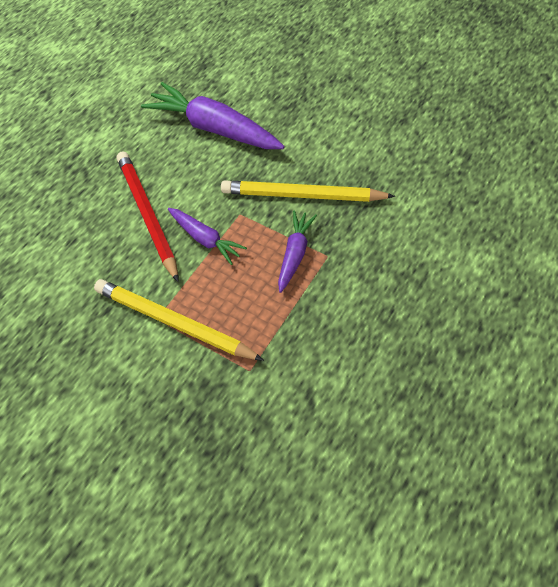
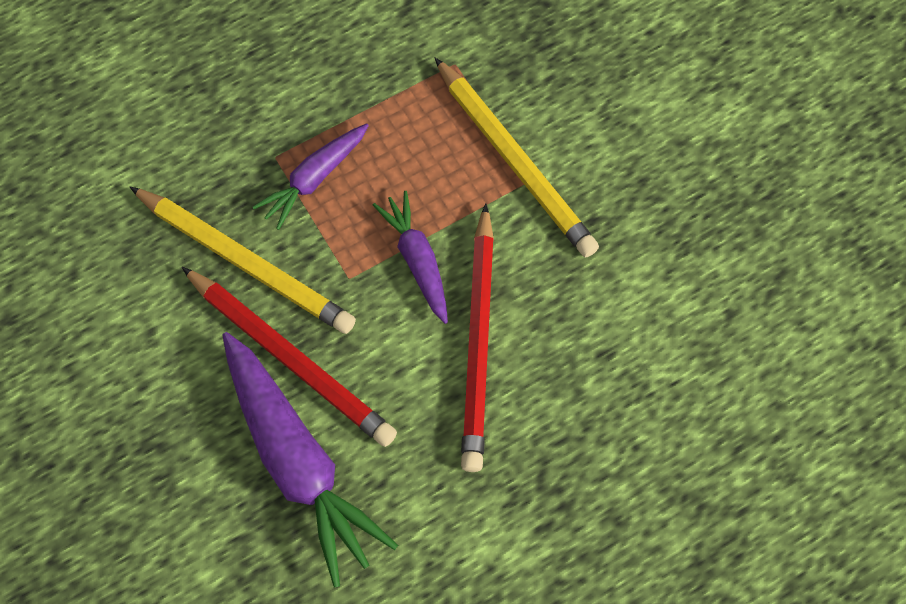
camera: 155 degrees left, 10 degrees up
none -> red pencil [182,267,397,447]

